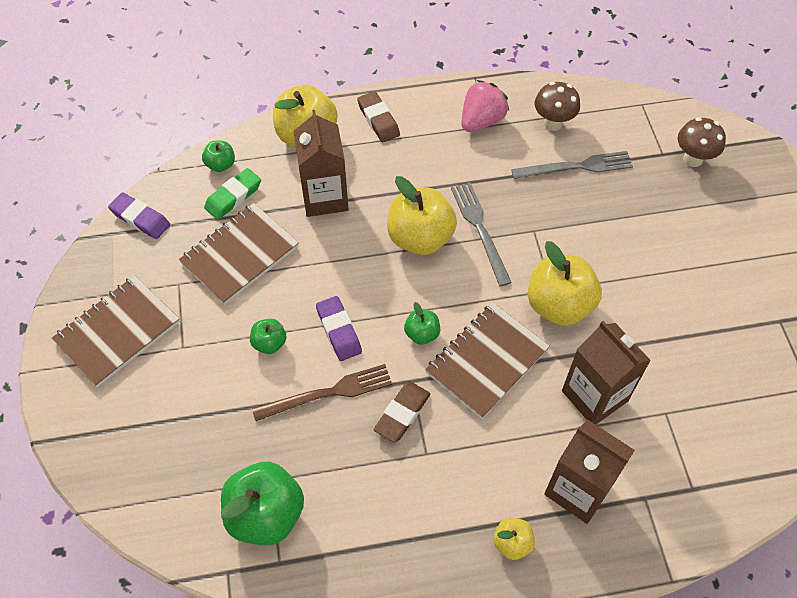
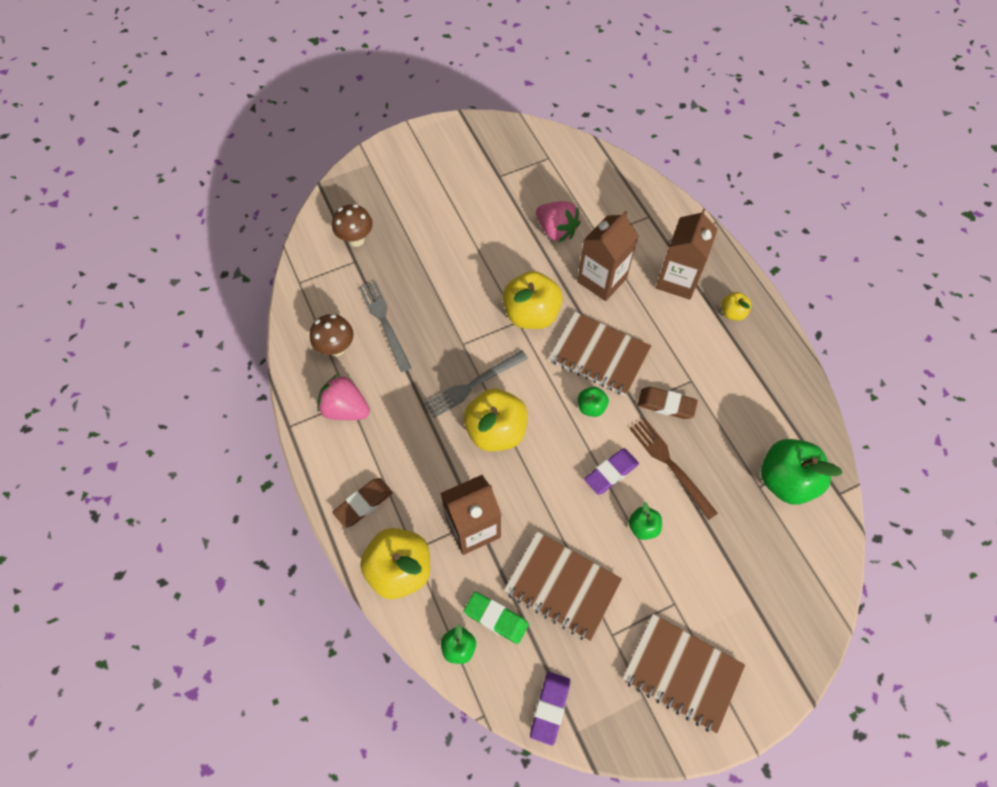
camera: 105 degrees left, 5 degrees up
none -> pink strawberry [536,201,581,243]

